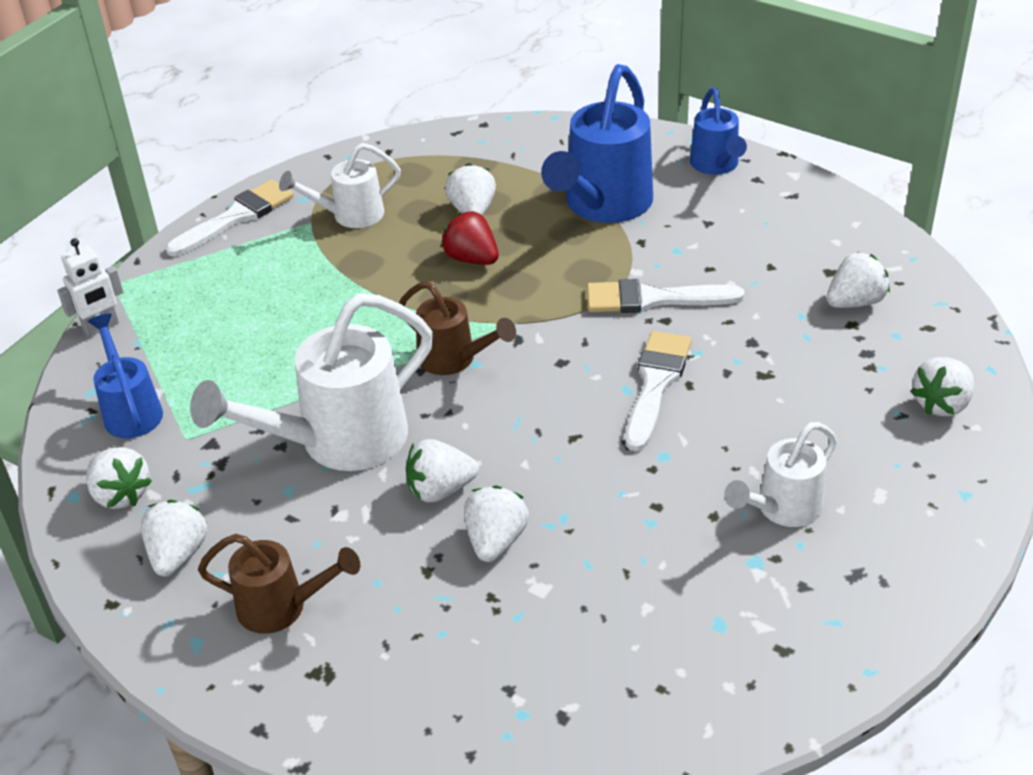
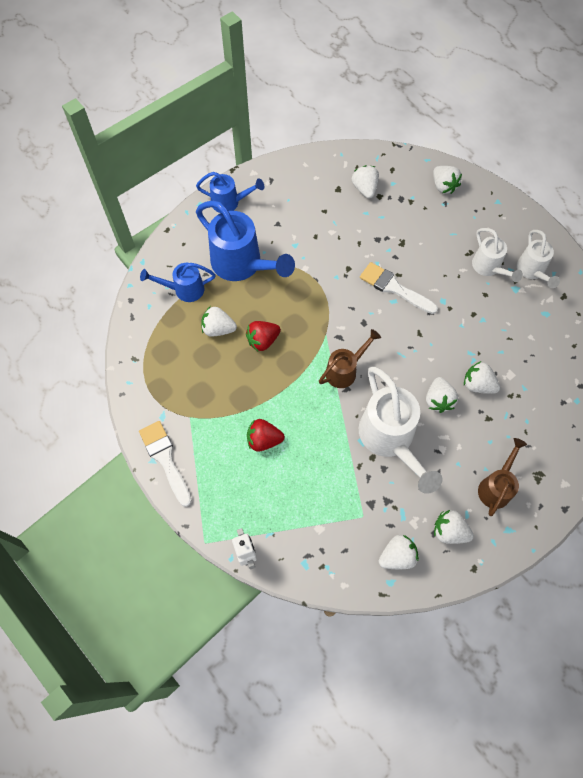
camera: 75 degrees left, 25 degrees up
blue watering can [88,314,163,438] -> blue watering can moved to [140,263,216,302]
white watering can [279,143,401,228] -> white watering can moved to [517,230,560,288]
white brush [587,279,745,313] -> none
none -> red strawberry [247,419,285,452]

